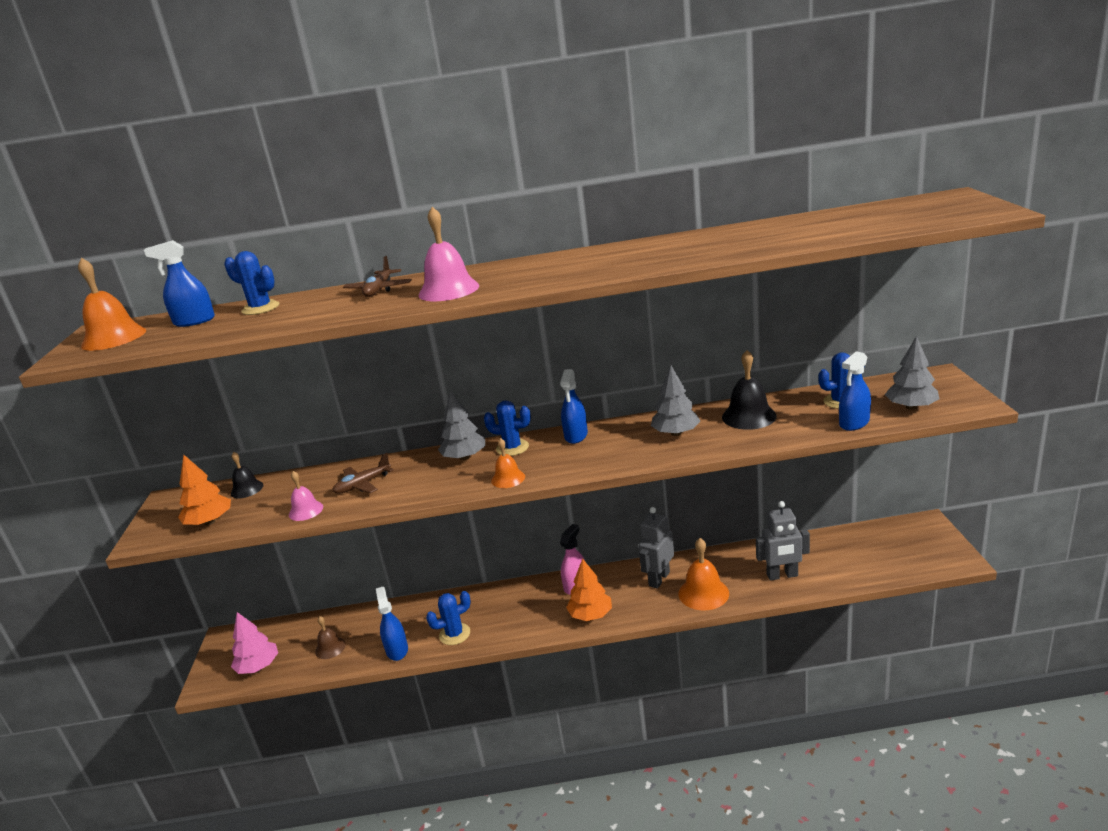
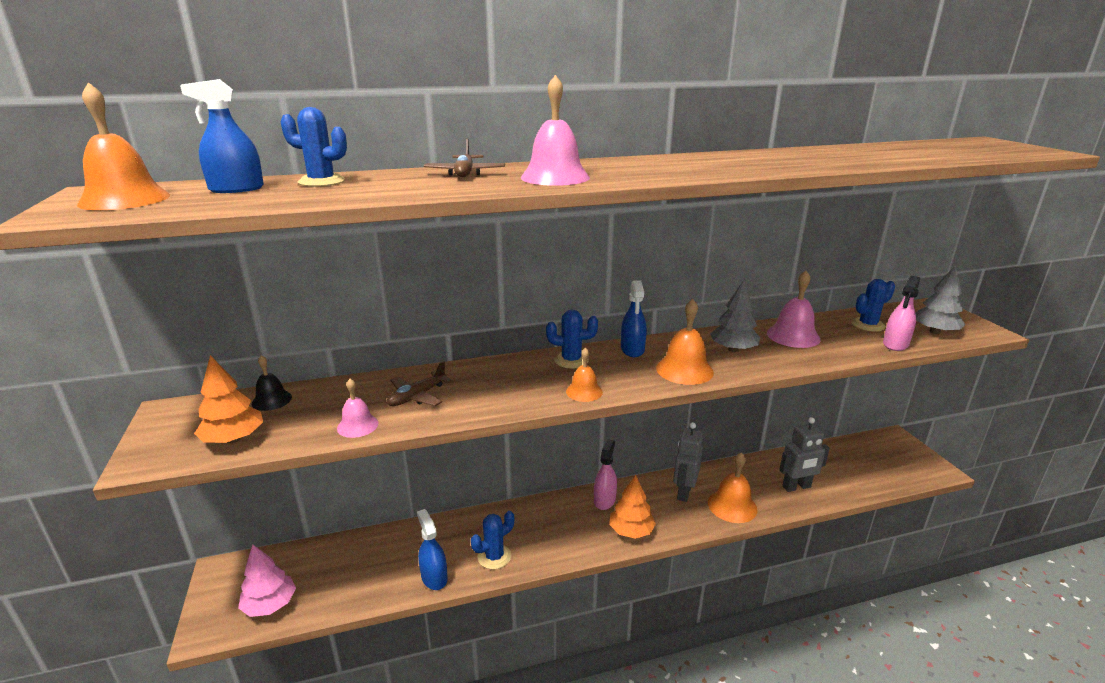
camera: 15 degrees left, 0 degrees up
brown bell [315,616,346,659] -> none
grey tree [438,391,485,460] -> none
black bell [722,350,777,430] -> pink bell [767,271,821,348]
blue spray bottle [839,351,871,431] -> pink spray bottle [883,276,920,351]
none -> orange bell [656,299,714,385]

